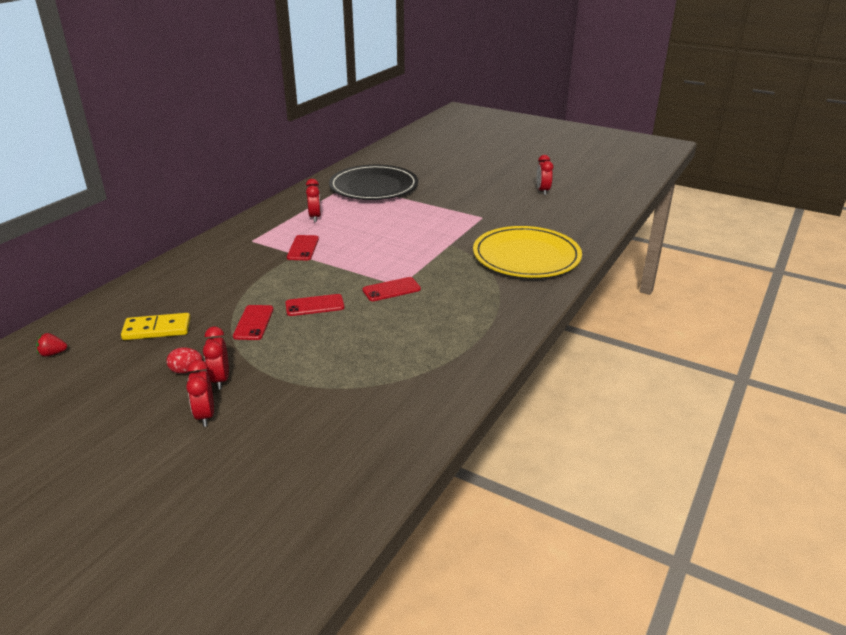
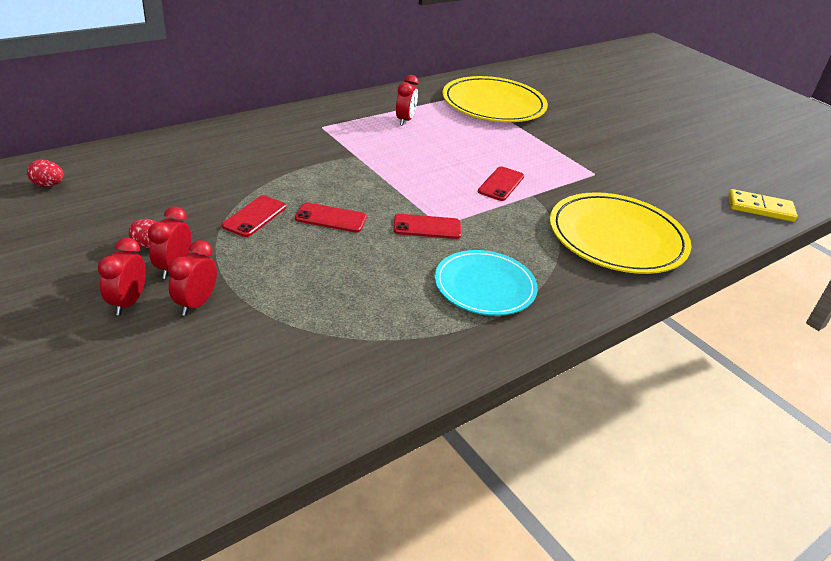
camera: 20 degrees right, 5 degrees up
red strawberry [36,333,67,357] -> red egg [27,160,64,187]
yellow domino [121,313,191,340] -> yellow domino moved to [728,189,798,222]
red phone [287,235,319,260] -> red phone moved to [478,166,524,201]
black plate [329,165,418,200] -> yellow plate [442,76,548,122]
red clock [537,155,553,195] -> red clock moved to [168,240,217,316]
none -> turquoise plate [434,250,538,316]

